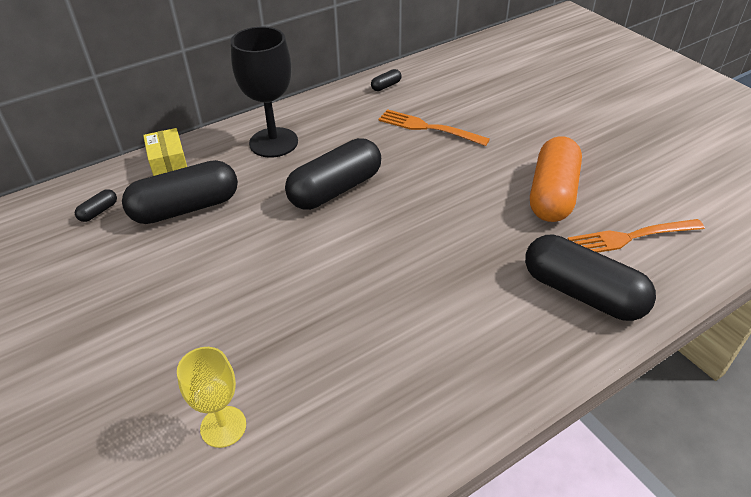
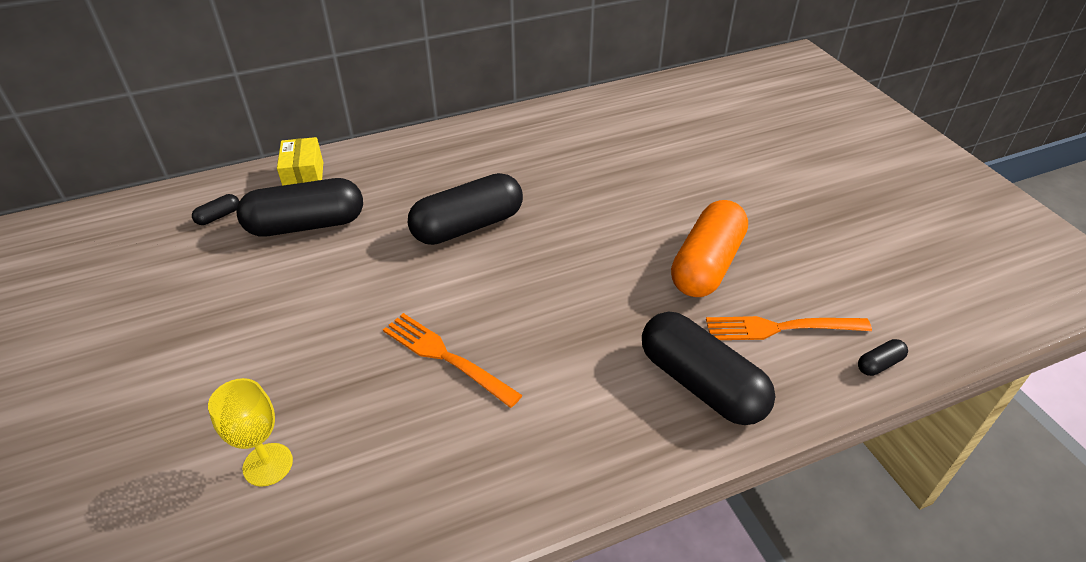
camera: 10 degrees right, 0 degrees up
black goblet [230,27,298,158] -> none
black capsule [371,69,401,91] -> black capsule moved to [858,339,908,376]
orange fork [378,109,490,146] -> orange fork moved to [383,313,522,408]

